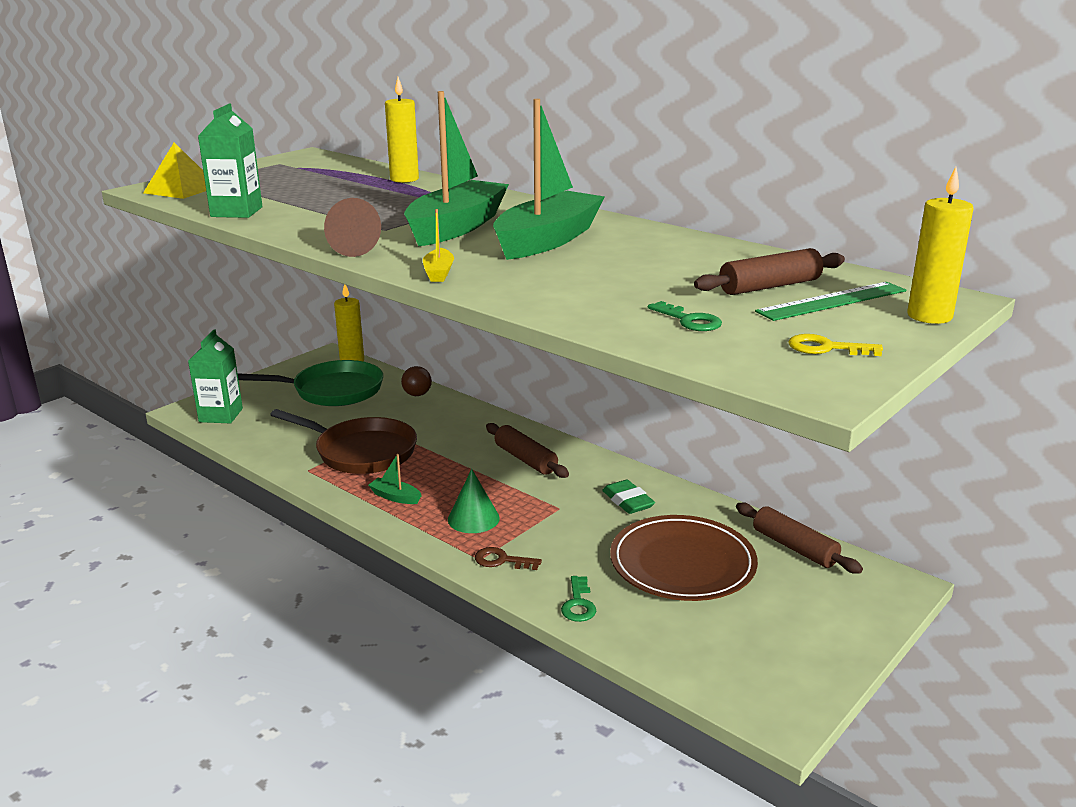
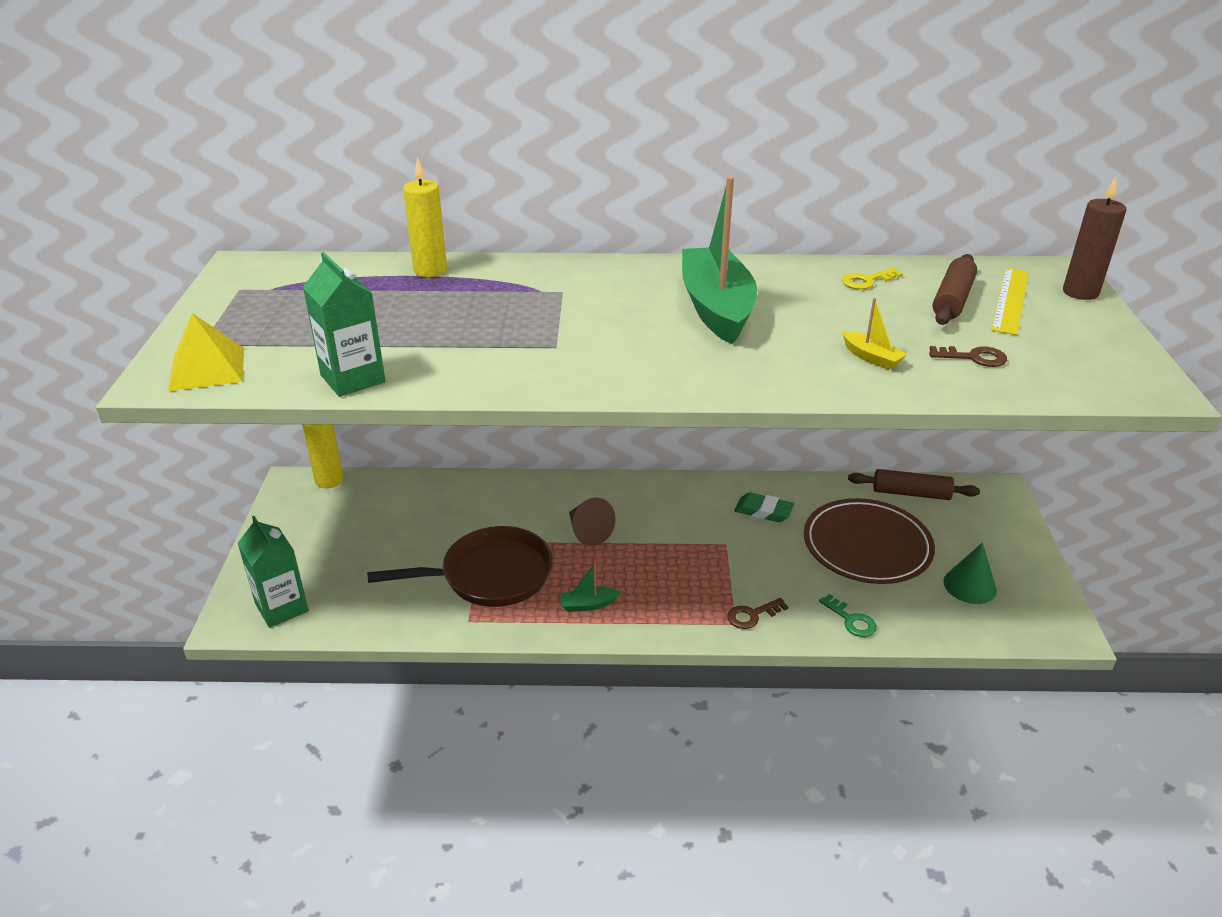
camera: 40 degrees left, 10 degrees up
green pan [238,360,383,406] -> none
brown cone [324,198,381,257] -> brown cone moved to [569,498,615,546]
brown ball [401,366,432,396] -> none
green boat [404,91,509,246] -> none
yellow boat [423,209,454,282] -> yellow boat moved to [842,298,907,370]
green cone [448,469,500,533] -> green cone moved to [943,542,997,604]
brown rolling pin [486,423,569,478] -> none
green key [648,301,722,331] -> brown key [929,346,1007,367]
green ruler [755,282,906,321] -> yellow ruler [991,268,1029,335]
yellow key [788,334,883,356] -> yellow key moved to [842,268,903,289]
yellow candle [907,167,974,324] -> brown candle [1063,177,1126,300]

